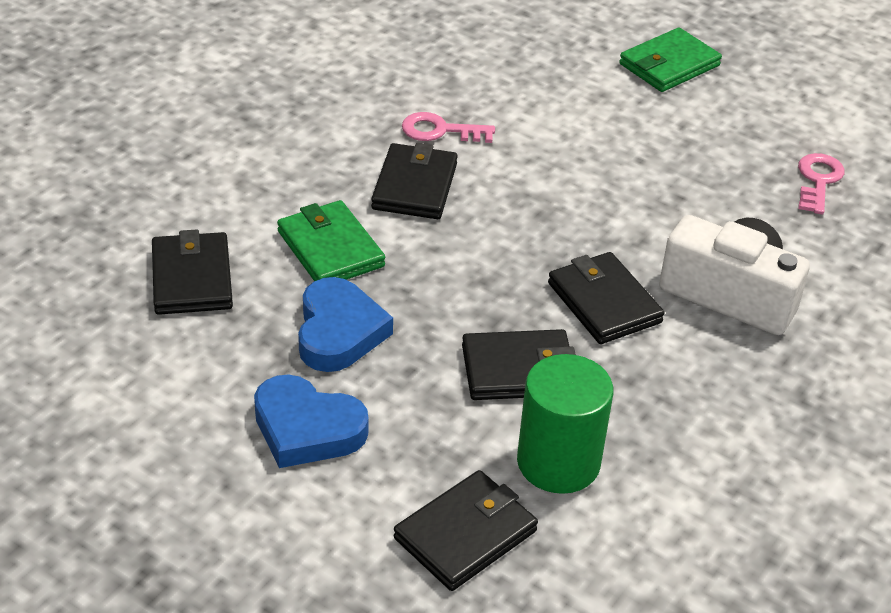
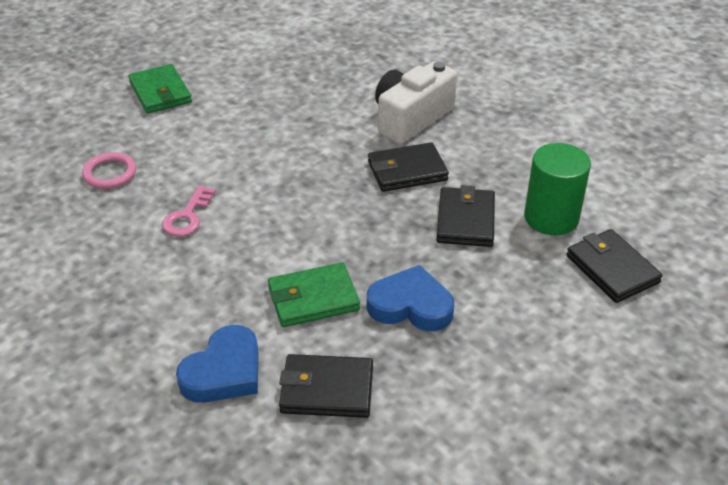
camera: 75 degrees left, 0 degrees up
blue heart [254,374,369,468] -> blue heart moved to [176,325,258,403]
black wallet [371,142,458,219] -> none
pink key [798,153,845,214] -> none
none -> pink ring [82,152,136,189]

